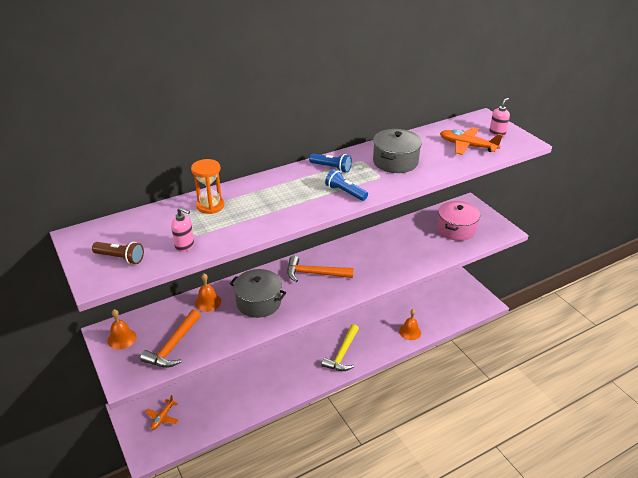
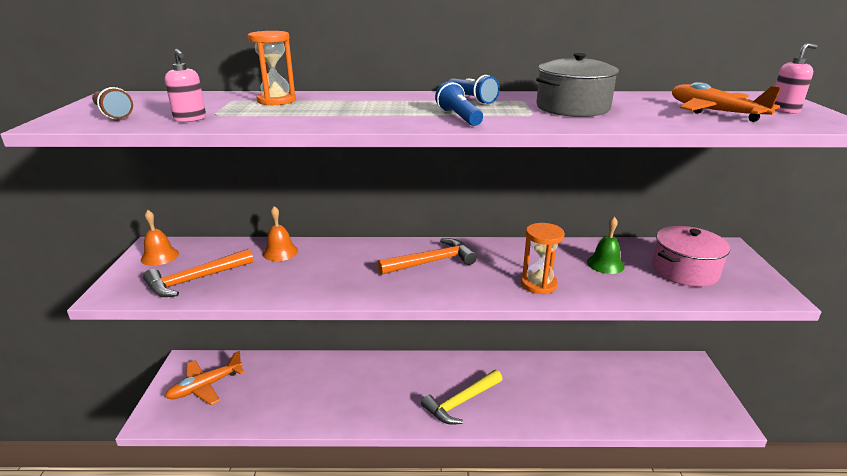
camera: 30 degrees right, 10 degrees down
orange plane [145,395,179,430] -> orange plane [165,351,245,405], size x1.56
grey pot [230,269,286,318] -> none
orange hammer [287,256,354,282] -> orange hammer turned 120 degrees clockwise [377,238,477,275]
orange bell [399,309,421,340] -> none
none -> orange hourglass [521,223,565,294]
none -> green bell [587,217,625,274]

